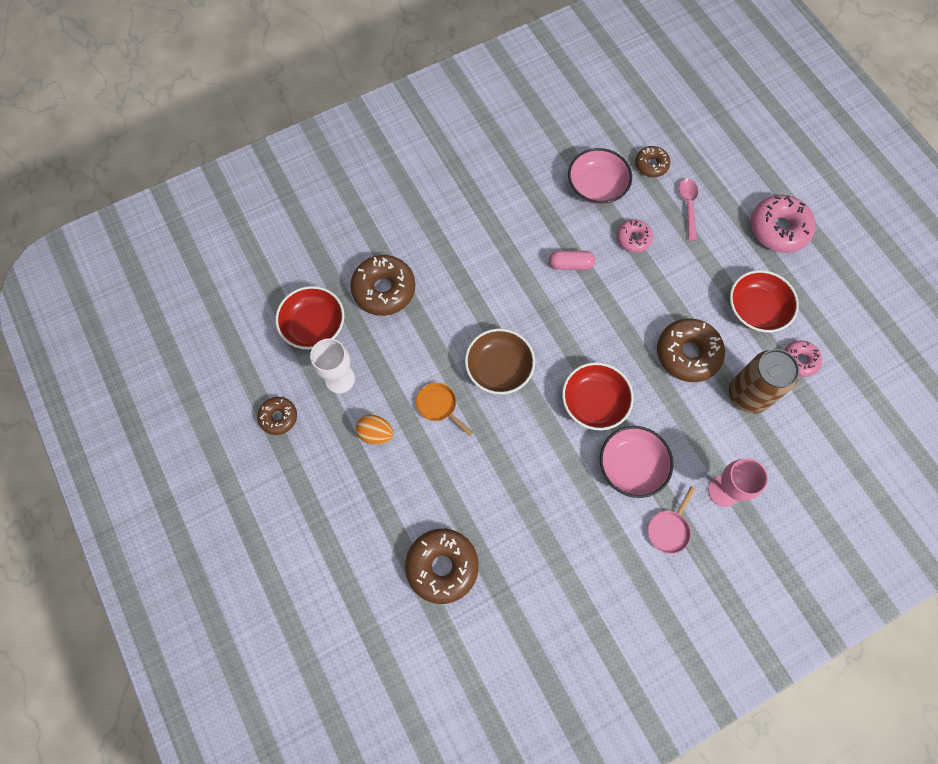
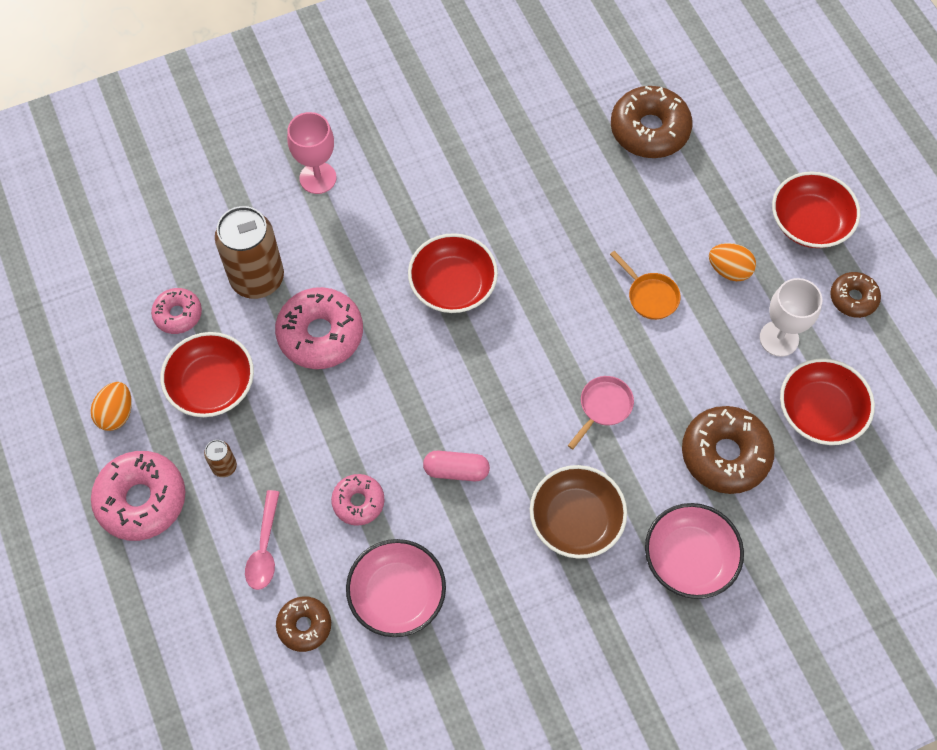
camera: 175 degrees left, 5 degrees down
brown bowl [465,328,535,394] -> brown bowl moved to [530,465,627,559]
pink bowl [600,426,674,498] -> pink bowl moved to [645,503,744,599]
pink pan [648,486,696,554] -> pink pan moved to [568,376,634,449]
brown donut [657,318,725,382] -> pink donut [275,287,363,369]
none -> orange egg [91,382,132,431]
none -> brown can [204,440,237,477]
none -> red bowl [772,171,860,248]

